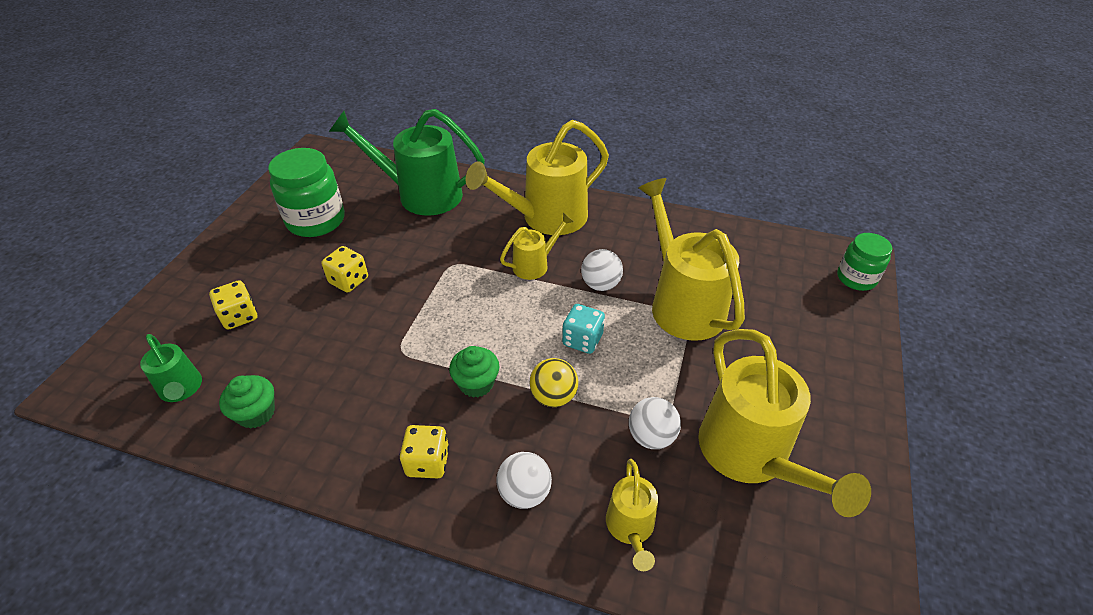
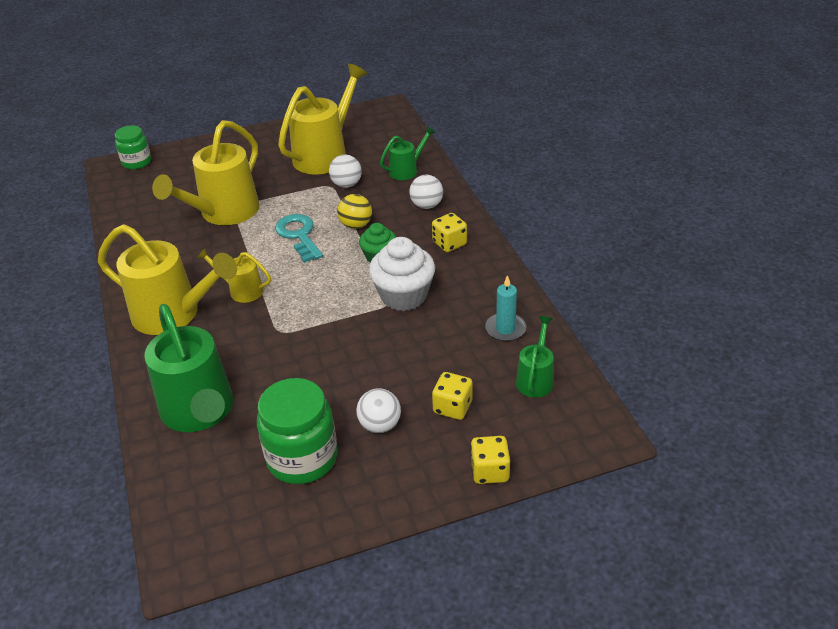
camera: 125 degrees left, 5 degrees down
green cupcake [219,375,275,429] -> turquoise candle [485,275,526,341]
yellow dice [321,246,368,293] -> yellow dice moved to [471,436,510,484]
turquoise dice [562,304,605,354] -> turquoise key [275,214,323,263]
white ball [581,249,623,291] -> white ball moved to [356,388,401,433]
yellow watering can [606,459,658,571] -> green watering can [380,126,436,180]
none -> white cupcake [369,237,435,311]

